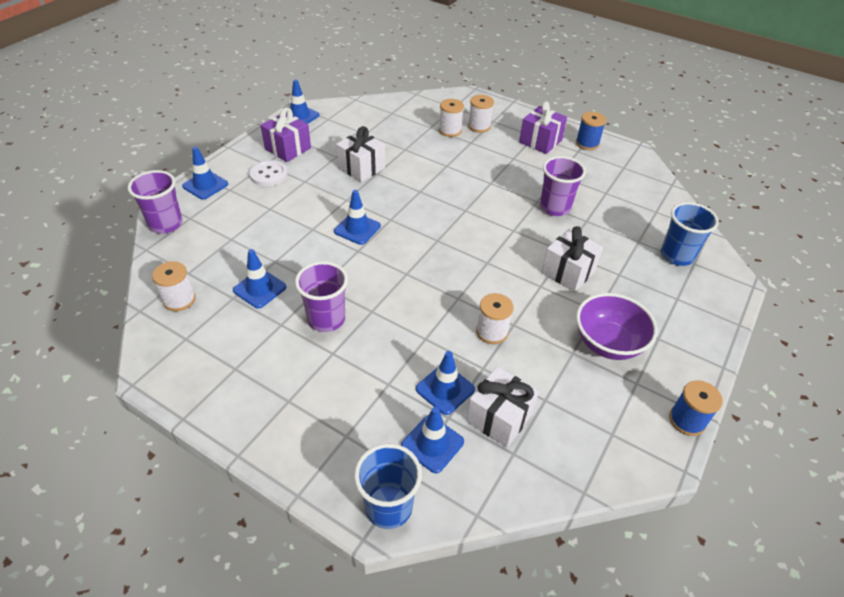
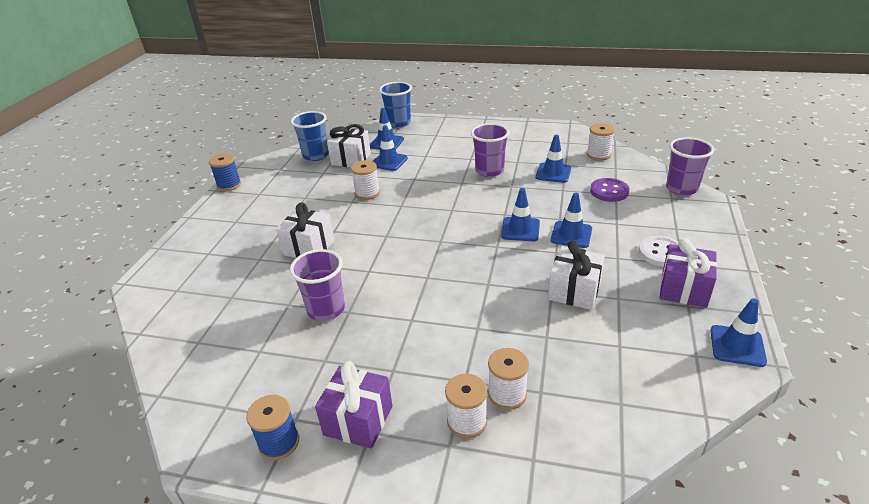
camera: 165 degrees right, 10 degrees down
blue traffic cone [182,146,228,200] -> blue traffic cone moved to [551,193,592,248]
purple bowl [576,293,658,360] -> none
blue cup [661,202,719,266] -> blue cup moved to [291,111,329,161]
none -> purple button [590,178,629,202]

